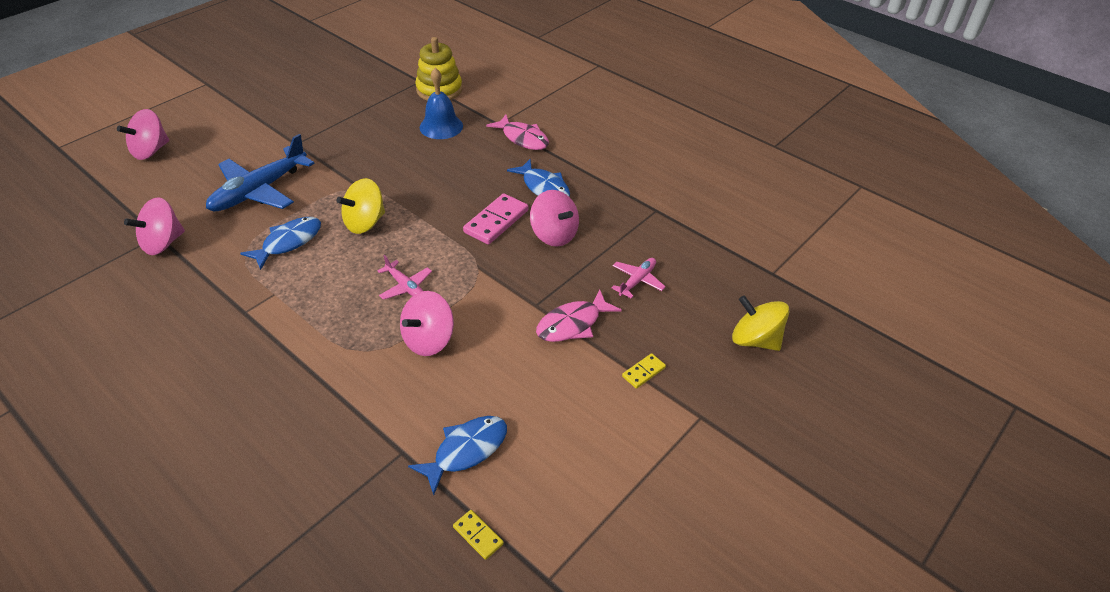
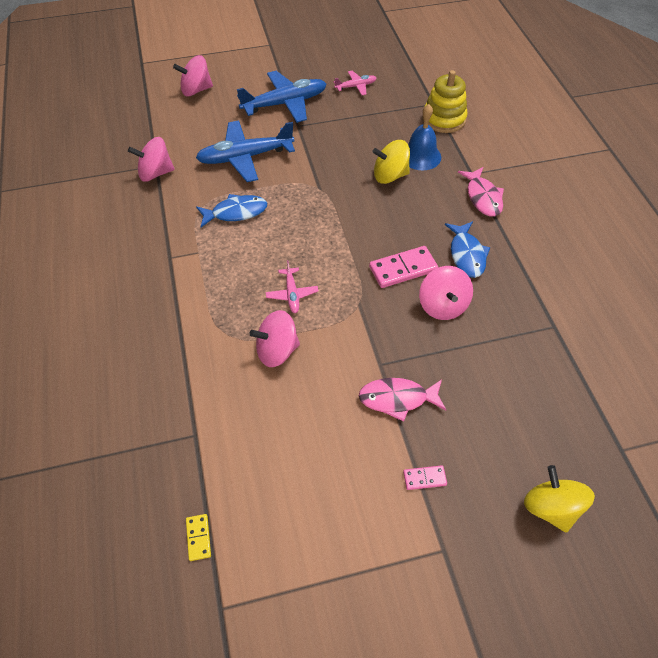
camera: 35 degrees right, 10 degrees up
yellow spinning top [337,178,385,234] -> yellow spinning top moved to [372,140,410,184]
blue fish [408,416,507,495] -> none
pink plane [611,258,666,298] -> pink plane moved to [334,71,376,95]
yellow domino [622,353,666,389] -> pink domino [403,465,447,490]
none -> blue plane [237,71,327,123]

